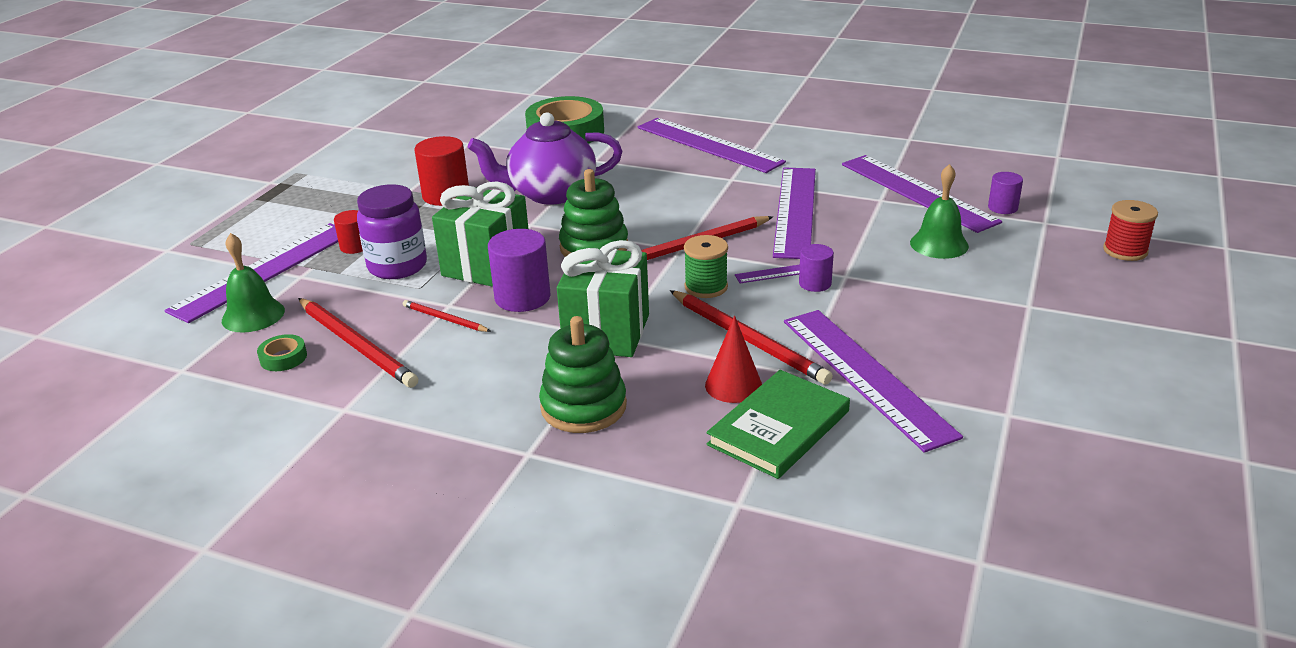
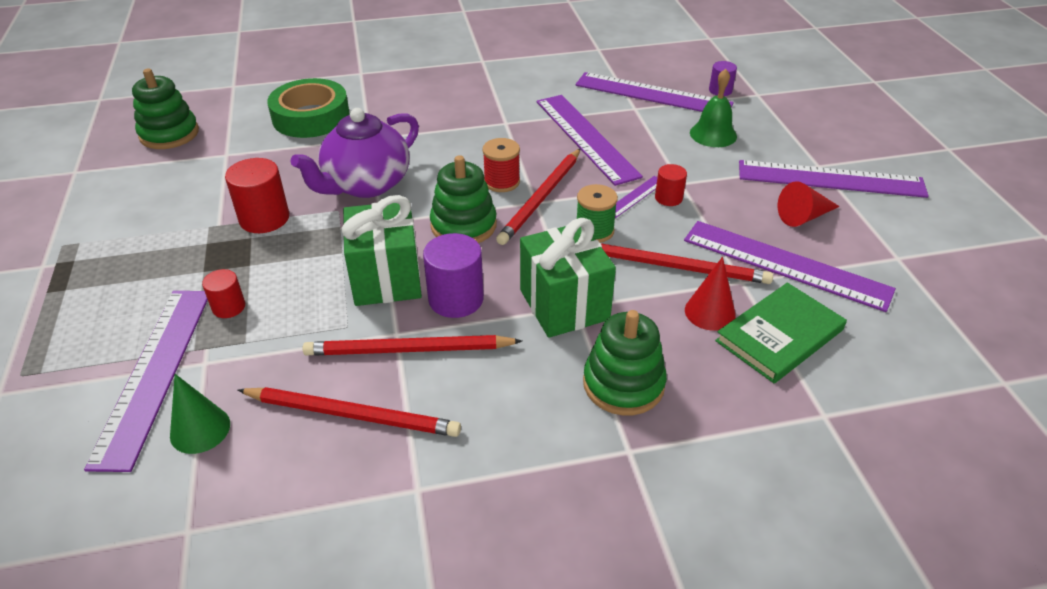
camera: 35 degrees left, 10 degrees up
green bell [222,233,285,333] -> green cone [170,374,230,454]
green tape [257,334,307,371] -> none
purple jar [357,184,427,279] -> none
red pencil [403,300,491,332] -> red pencil [302,335,522,356], size x1.89
purple ruler [638,118,786,173] -> purple ruler moved to [739,160,929,198]
green book [706,370,850,479] -> green book turned 45 degrees clockwise [715,283,847,383]
purple cylinder [799,244,834,292] -> red cylinder [655,164,687,206]
red spool [1103,200,1158,261] -> red spool moved to [482,138,520,192]
none -> green stacking toy [132,69,199,149]
none -> red cone [778,181,840,227]

